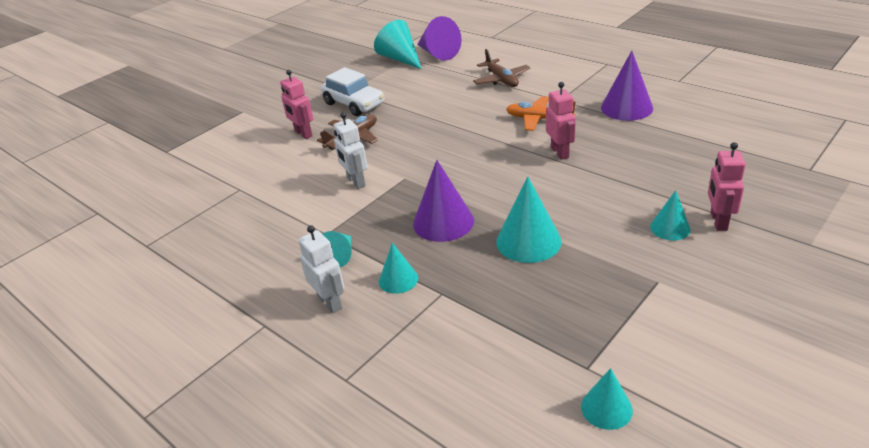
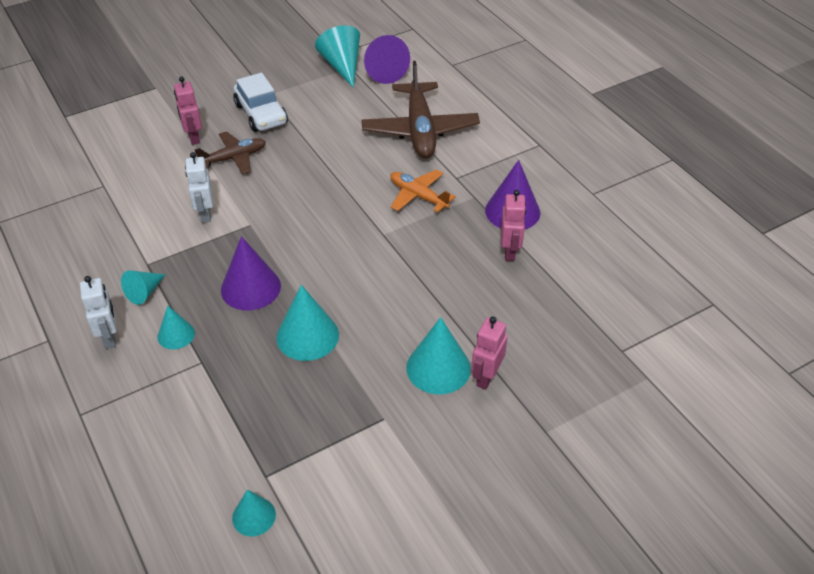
camera: 15 degrees right, 10 degrees up
brown plane [473,49,531,87] -> brown plane [361,61,480,158], size x1.74
pink robot [546,82,576,160] -> pink robot moved to [501,190,526,261]
turquoise cone [650,190,691,240] -> turquoise cone [406,317,471,394], size x1.69

